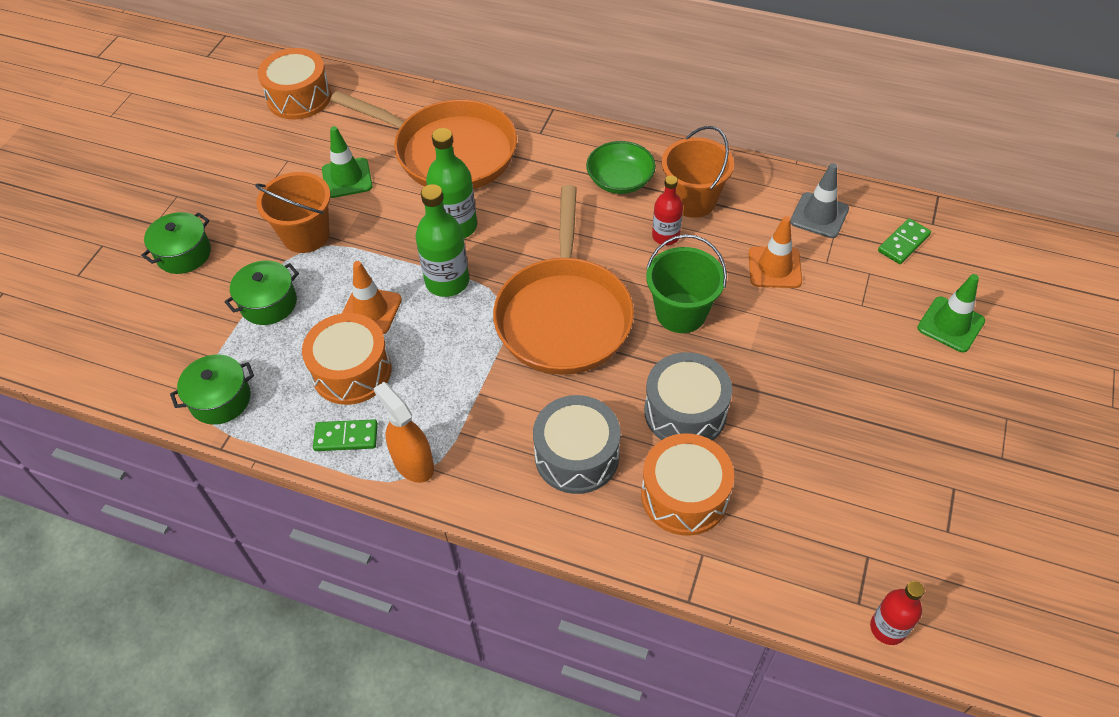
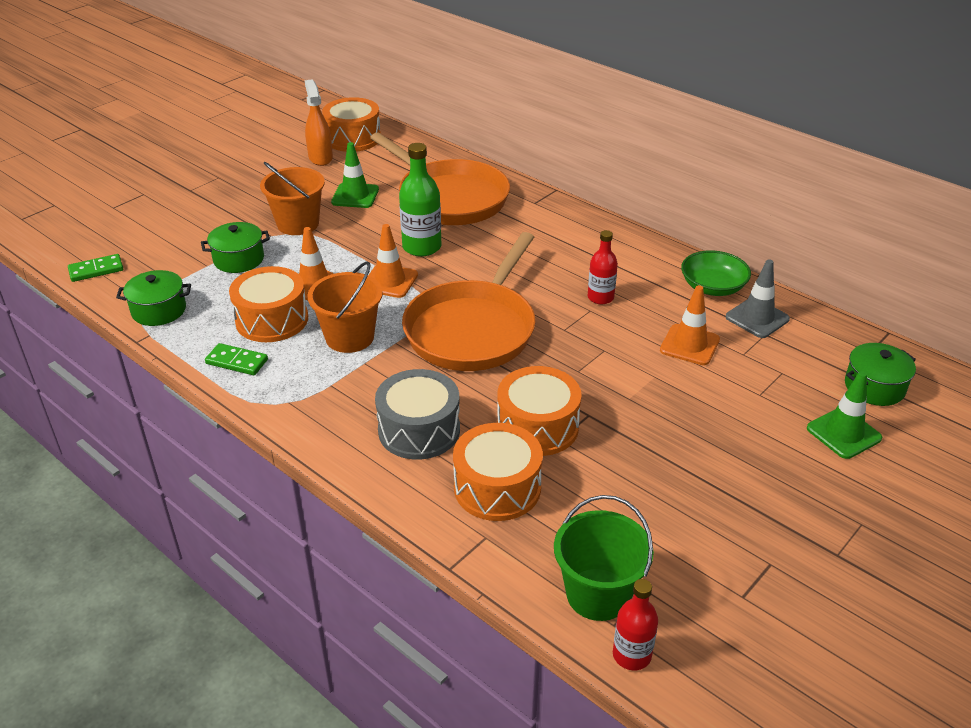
camera: 20 degrees right, 15 degrees down
green pot [141,212,211,274] -> green pot moved to [845,343,916,406]
orange spray bottle [373,382,434,483] -> orange spray bottle moved to [305,79,333,166]
green bottle [416,184,469,297] -> orange traffic cone [368,224,418,298]
green bowl [586,141,656,194] -> green bowl moved to [681,250,751,296]
grey drum [644,352,732,441] -> orange drum [497,366,582,456]
green bucket [646,234,727,333] -> green bucket moved to [554,495,654,621]
orange bucket [662,126,734,218] -> orange bucket moved to [307,261,383,353]
green domino [878,218,931,264] -> green domino moved to [68,254,123,282]

